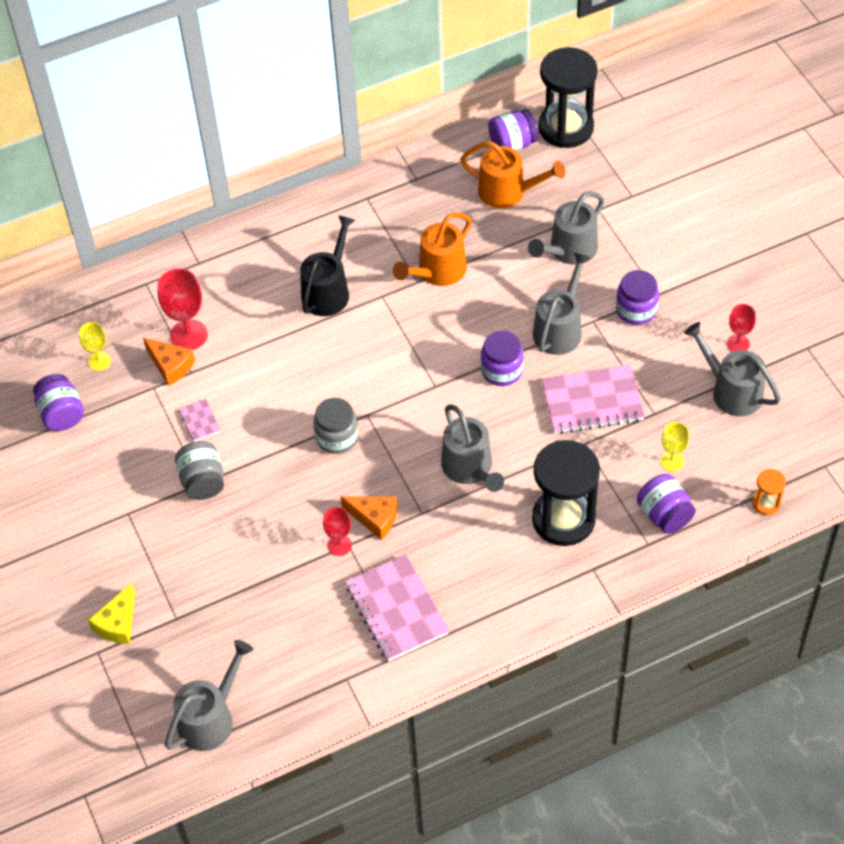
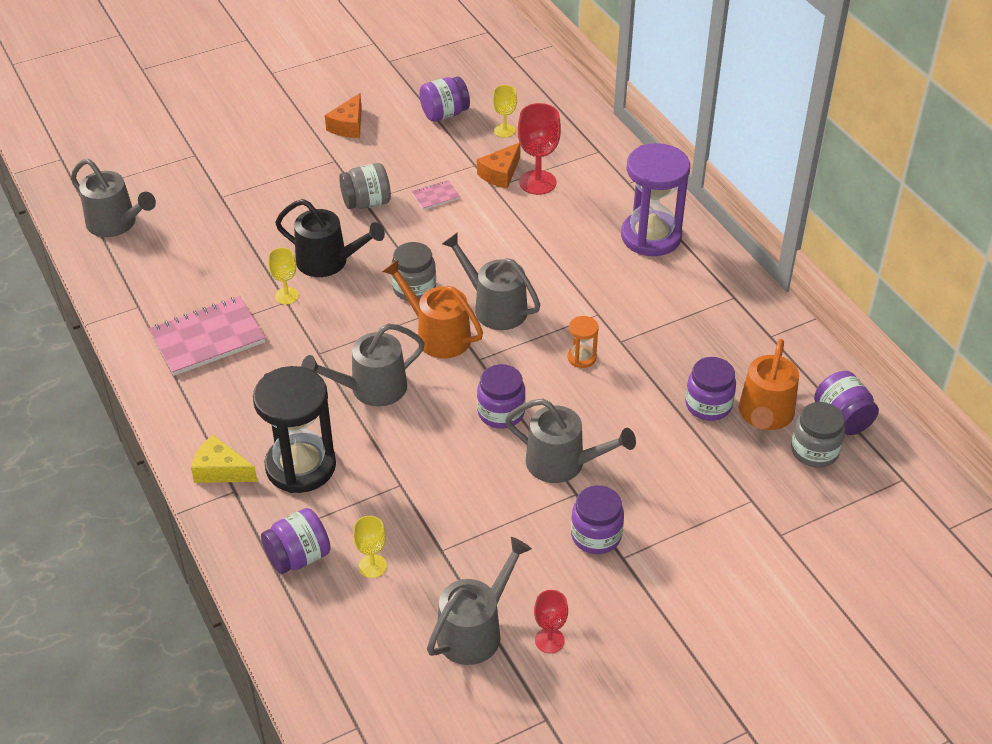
camera: 85 degrees right, 10 degrees down
yellow cheese [88,583,135,644] -> yellow cheese moved to [191,435,257,483]
black watering can [300,215,356,316] -> black watering can moved to [275,199,385,277]
red goblet [323,507,352,556] -> yellow goblet [268,248,299,304]
orange cheese [341,496,397,540] -> orange cheese moved to [325,93,362,138]
orange watering can [393,213,472,286] -> orange watering can moved to [382,260,483,359]
grey watering can [528,191,604,265] -> grey watering can moved to [442,232,540,330]
black hourglass [539,47,598,148] -> none
pink notebook [541,365,645,434] -> none
orange hourglass [752,469,786,515] -> orange hourglass moved to [567,316,599,368]
none -> purple hourglass [621,143,690,256]
none -> purple jar [685,357,736,421]
none -> grey jar [791,402,845,468]

